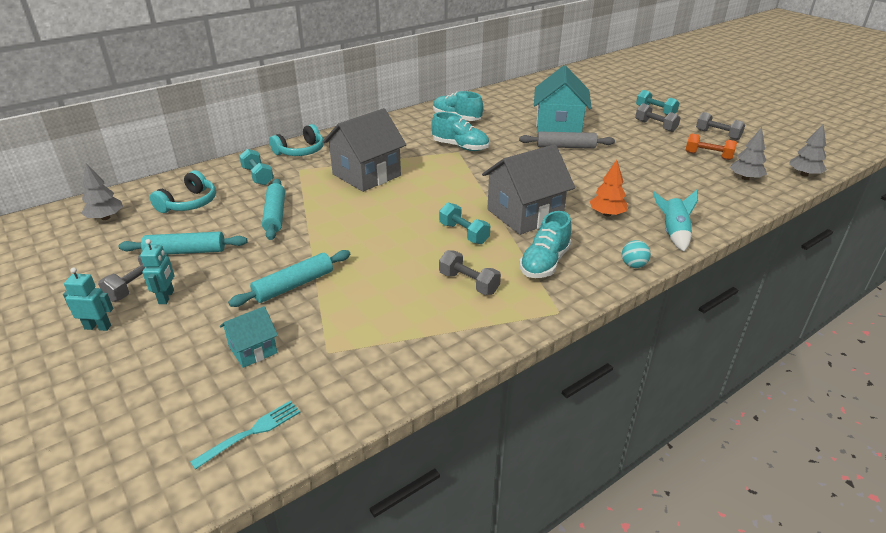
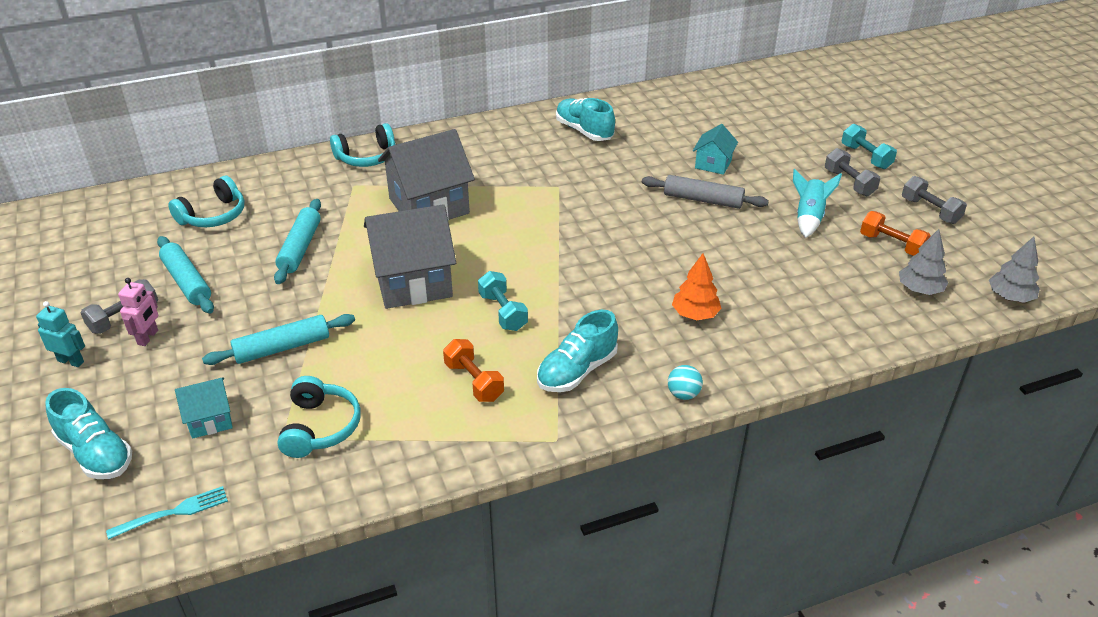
camera: 15 degrees right, 5 degrees up
grey tree [81,163,123,220] -> none
turquoise rolling pin [118,232,247,254] -> turquoise rolling pin turned 45 degrees clockwise [157,236,214,313]
turquoise robot [140,239,174,304] -> pink robot [118,278,158,346]
turquoise dumbbell [239,149,274,185] -> none
turquoise shoe [431,112,489,151] -> turquoise shoe moved to [45,388,132,479]
grey dumbbell [439,250,501,295] -> orange dumbbell [443,339,504,402]
grey house [482,144,575,235] -> grey house moved to [364,204,456,309]
turquoise house [534,65,592,134] -> turquoise house [693,124,738,175], size x0.51
turquoise rocket [653,190,698,251] -> turquoise rocket moved to [793,169,842,238]
none -> turquoise headphones [277,376,360,458]

